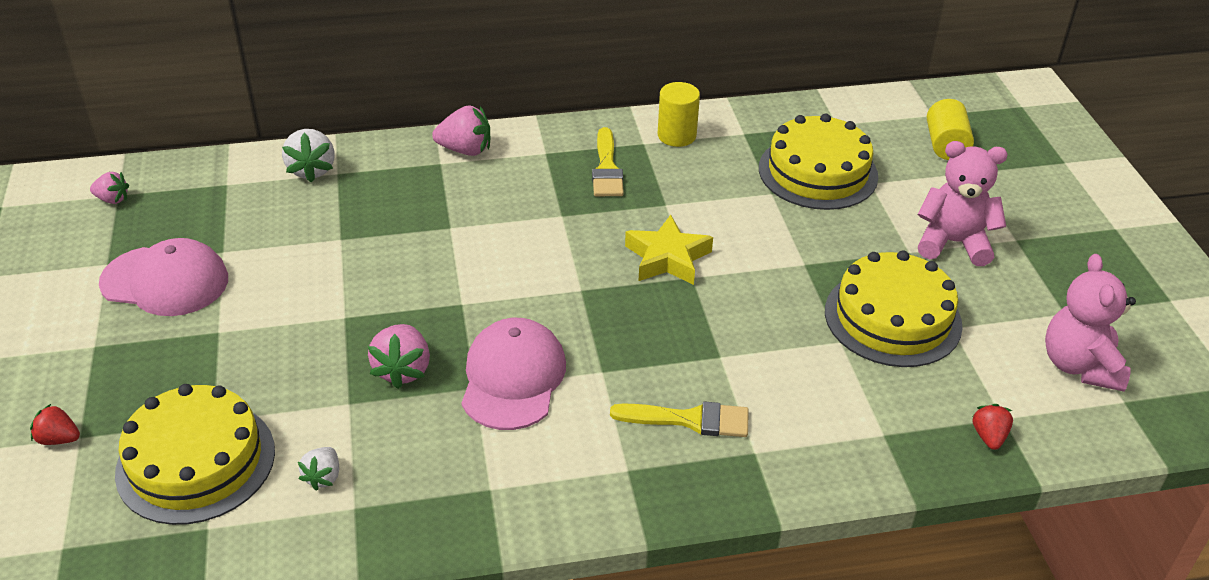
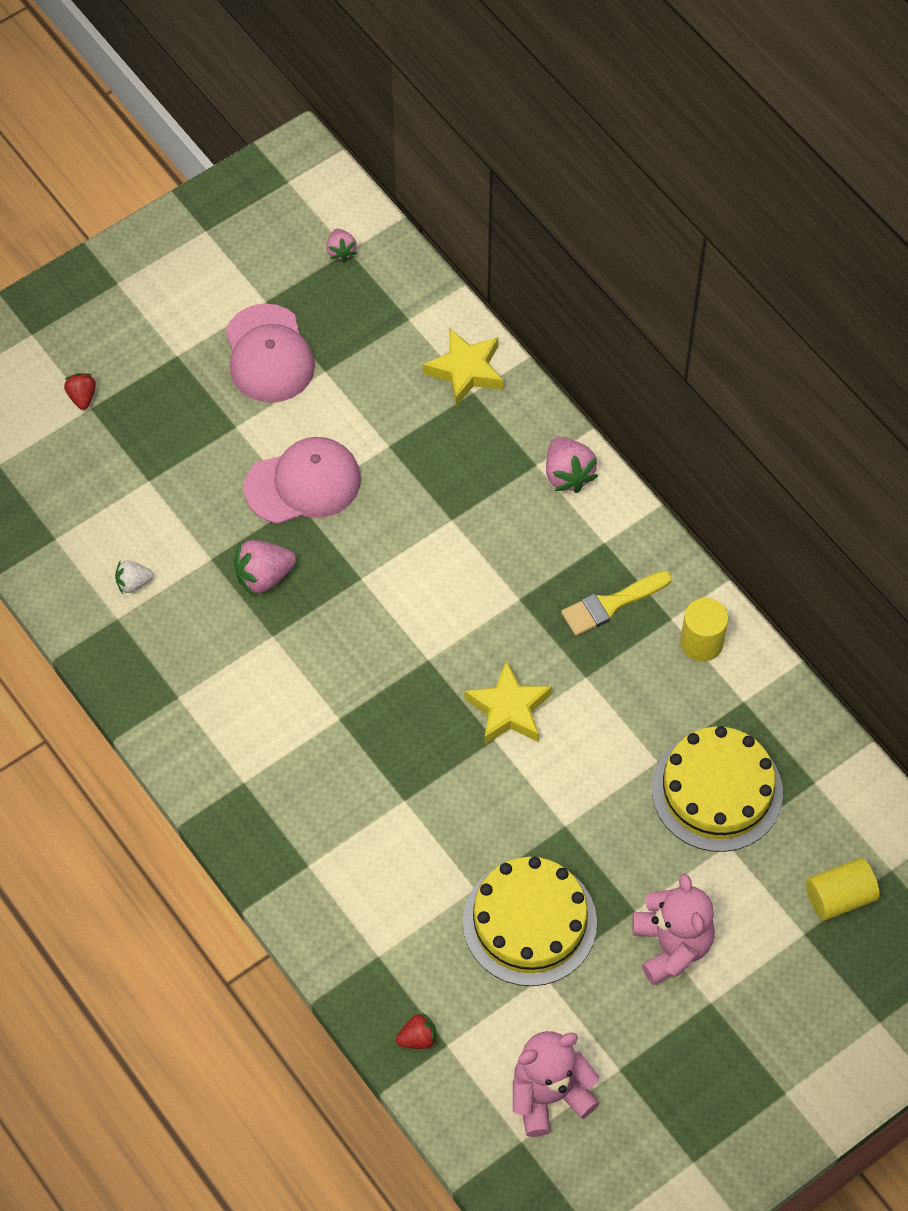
camera: 65 degrees right, 20 degrees up
yellow cake [115,384,275,525] -> none
white strawberry [282,129,335,183] -> yellow star [423,328,503,406]
pink cap [461,318,566,430] -> pink cap moved to [244,437,361,524]
yellow brush [610,401,749,437] -> none

